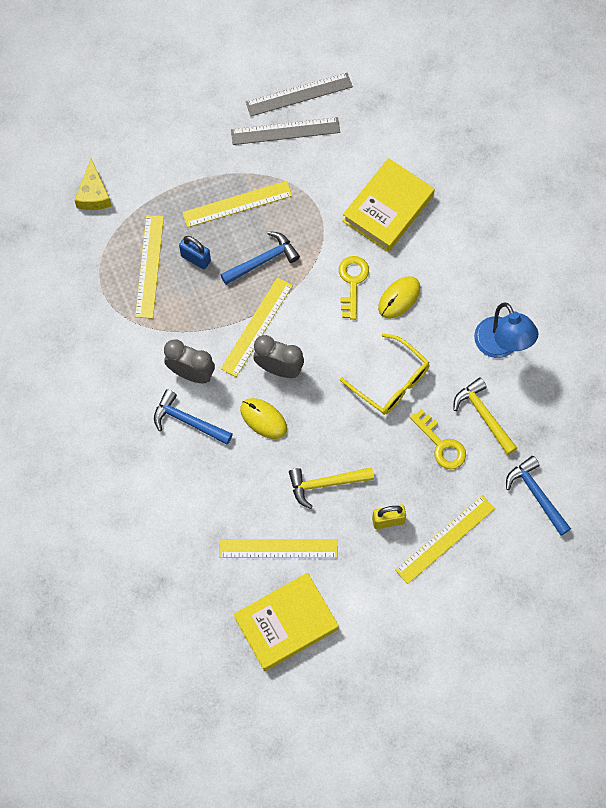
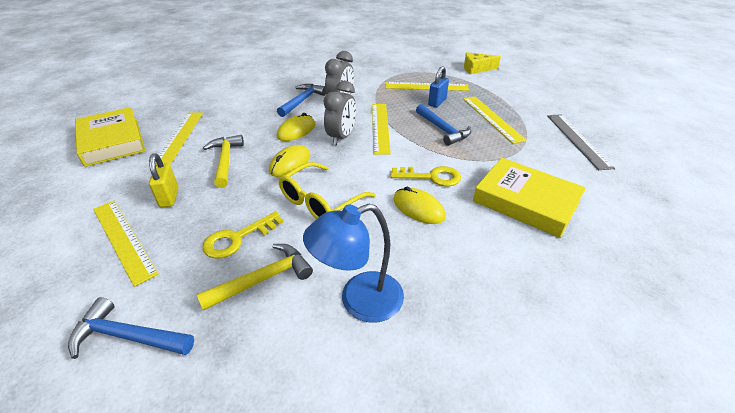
camera: 90 degrees right, 30 degrees down
yellow ruler [221,277,293,377] -> yellow ruler turned 60 degrees clockwise [372,104,391,155]
grey ruler [246,73,353,116] -> none
blue hammer [506,456,571,536] -> blue hammer turned 135 degrees counterclockwise [68,297,194,359]
none -> yellow mouse [269,145,310,177]

